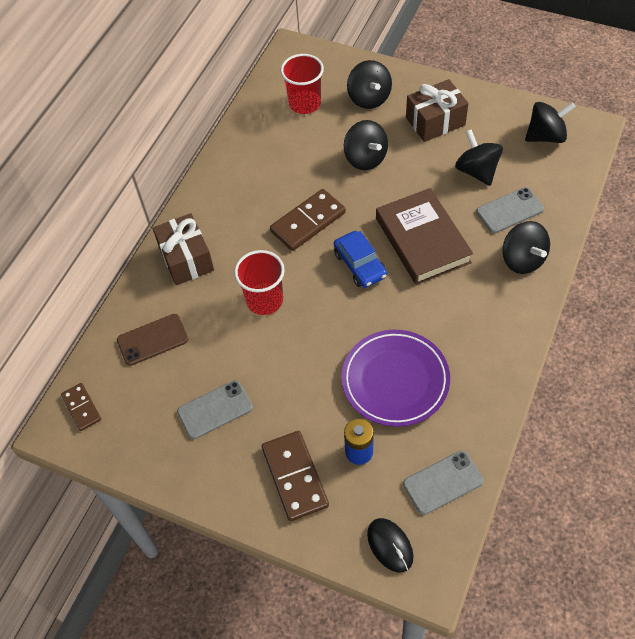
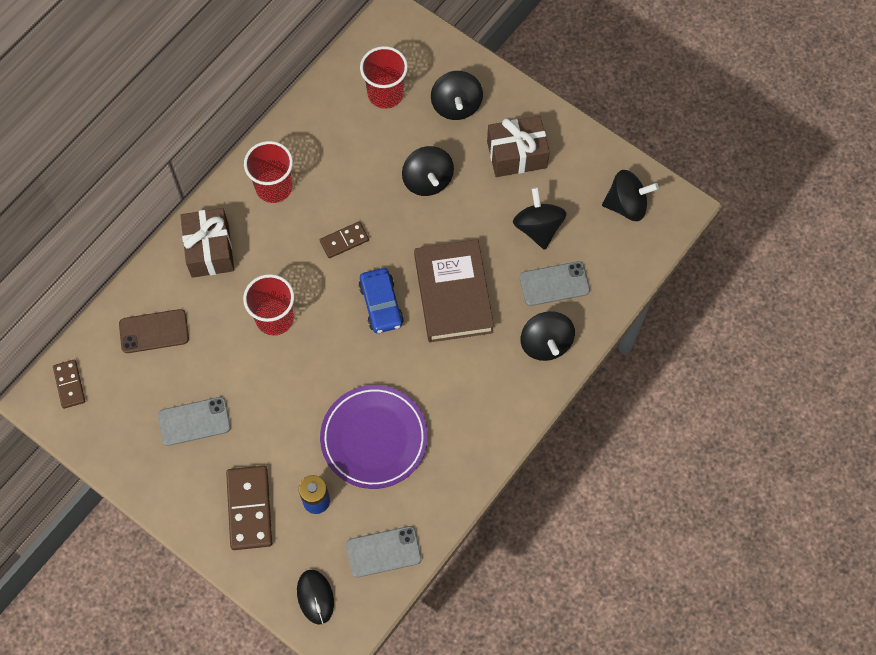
camera: 10 degrees right, 10 degrees up
brown domino [270,189,346,251] -> brown domino [320,221,369,258], size x0.59
none -> red cup [244,141,293,203]

